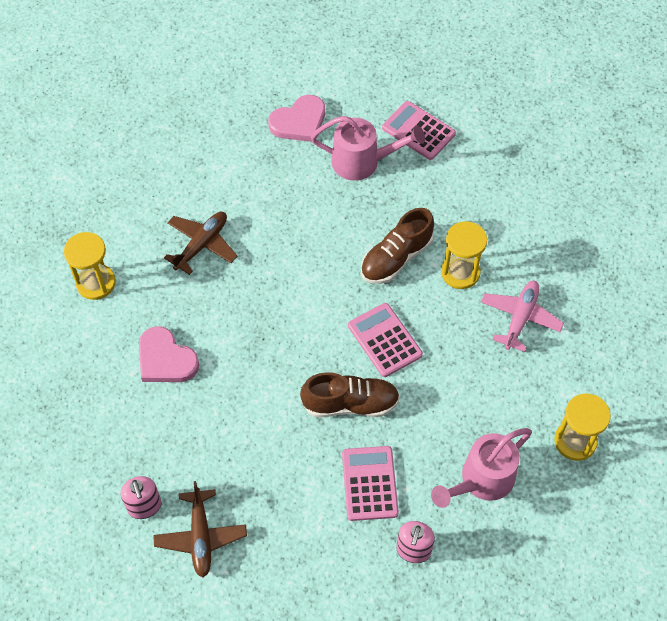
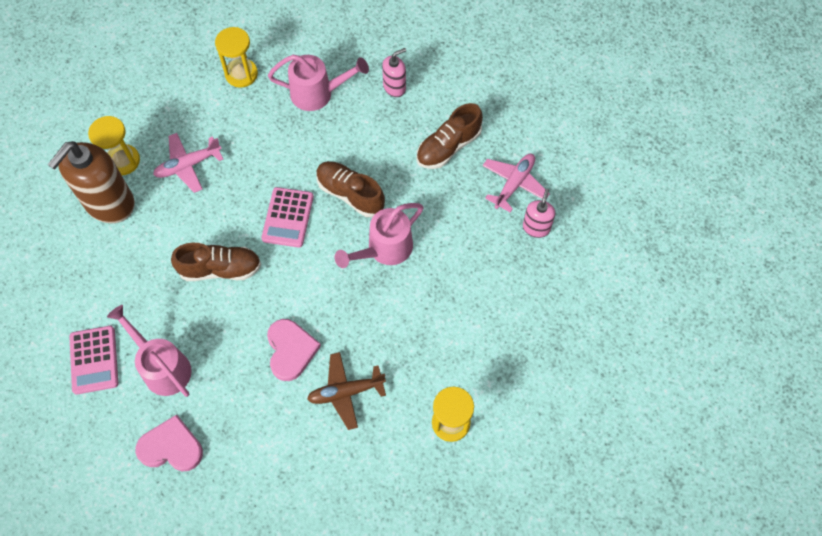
camera: 140 degrees left, 5 degrees up
pink heart [139,326,199,382] -> pink heart moved to [267,319,321,381]
brown plane [153,481,247,577] -> pink plane [483,154,550,212]
pink calculator [342,446,399,521] -> none
yellow hourglass [441,221,487,289] -> yellow hourglass moved to [88,116,140,176]
none -> brown soap dispenser [48,141,135,223]
none -> pink watering can [335,203,423,268]
none -> brown shoe [416,103,483,169]

